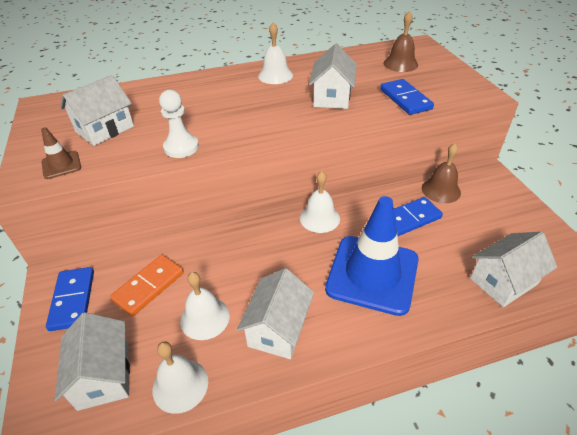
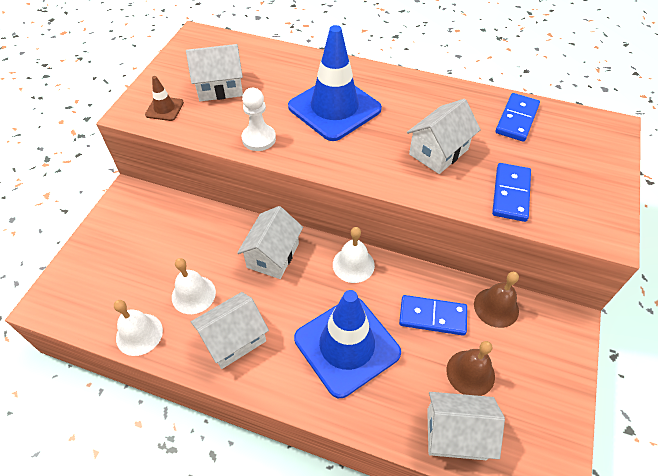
camera: 35 degrees right, 10 degrees up
blue domino [46,267,94,331] -> blue domino moved to [495,93,540,142]
white house [55,312,130,411] -> white house moved to [237,206,303,279]
orange domino [110,255,184,317] -> none
white bell [258,22,293,84] -> none
brown bell [384,11,418,72] -> brown bell moved to [446,341,495,396]
none -> blue traffic cone [288,25,382,141]

